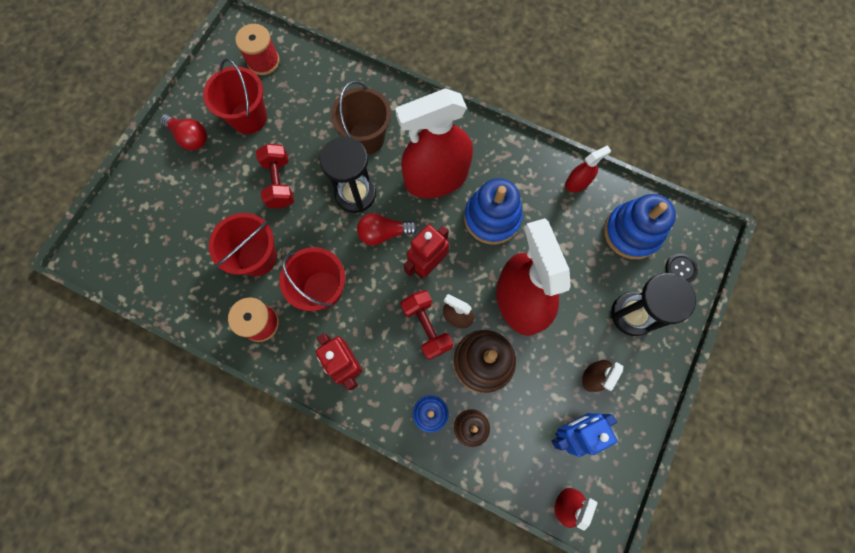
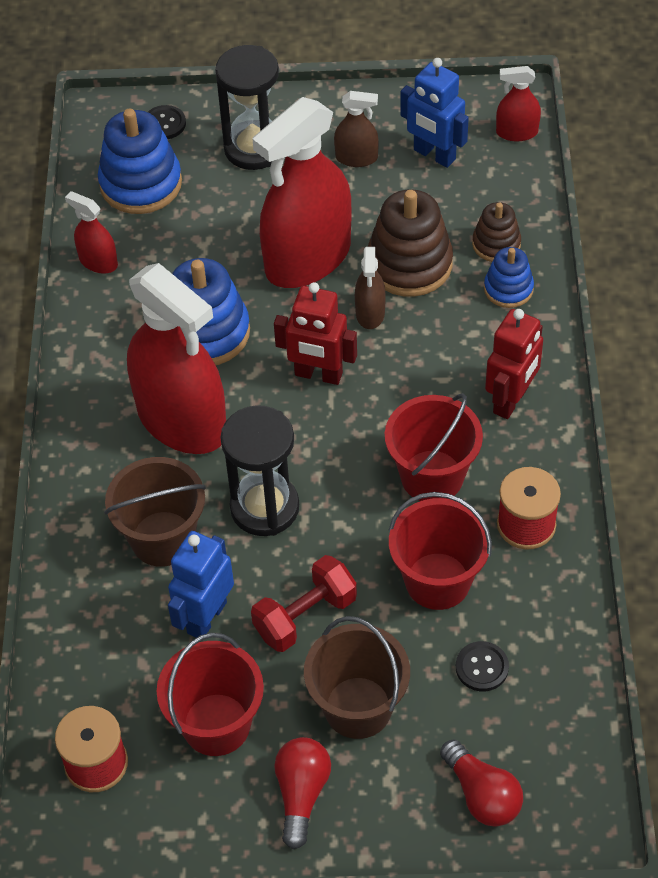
camera: 115 degrees left, 20 degrees down
red light bulb [357,213,418,245] -> red light bulb moved to [440,739,523,827]
red dumbbell [401,290,453,360] -> none
none -> blue robot [168,531,234,638]
none -> brown bucket [304,616,410,739]
none -> black button [456,641,509,691]

